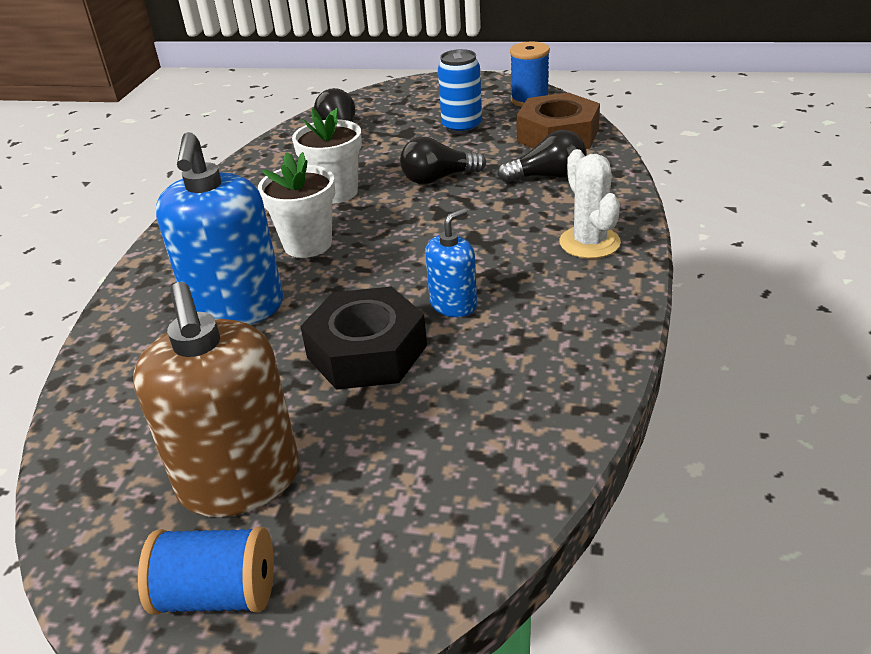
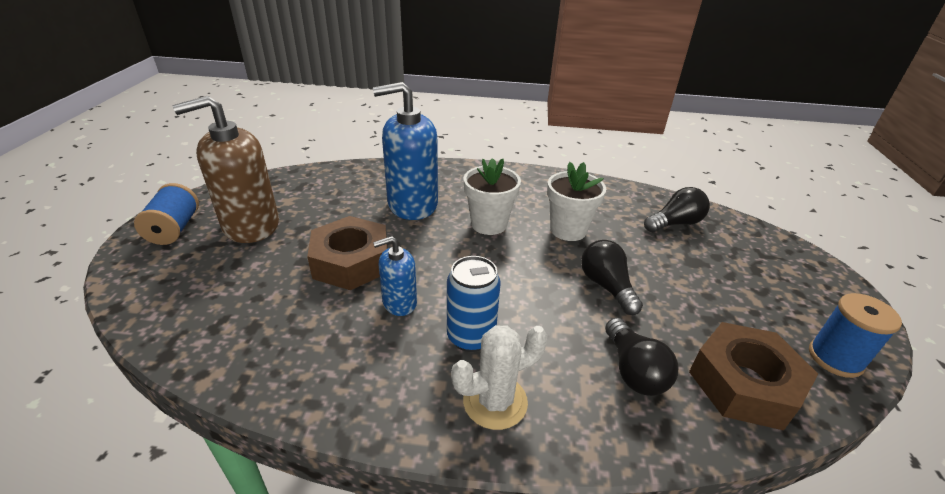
camera: 80 degrees right, 0 degrees up
black nut [300,286,427,390] -> brown nut [307,216,388,290]
blue soap dispenser [425,208,477,317] -> blue soap dispenser turned 120 degrees clockwise [373,236,417,316]
blue can [438,49,482,135] -> blue can moved to [447,256,501,352]

